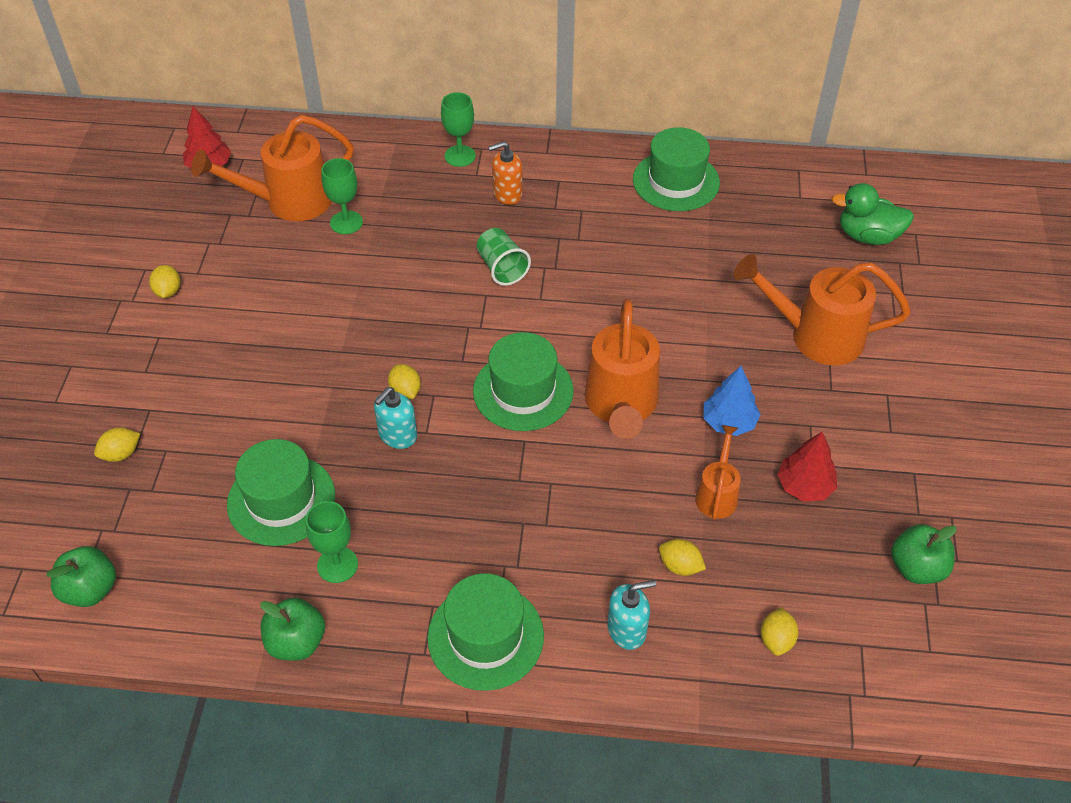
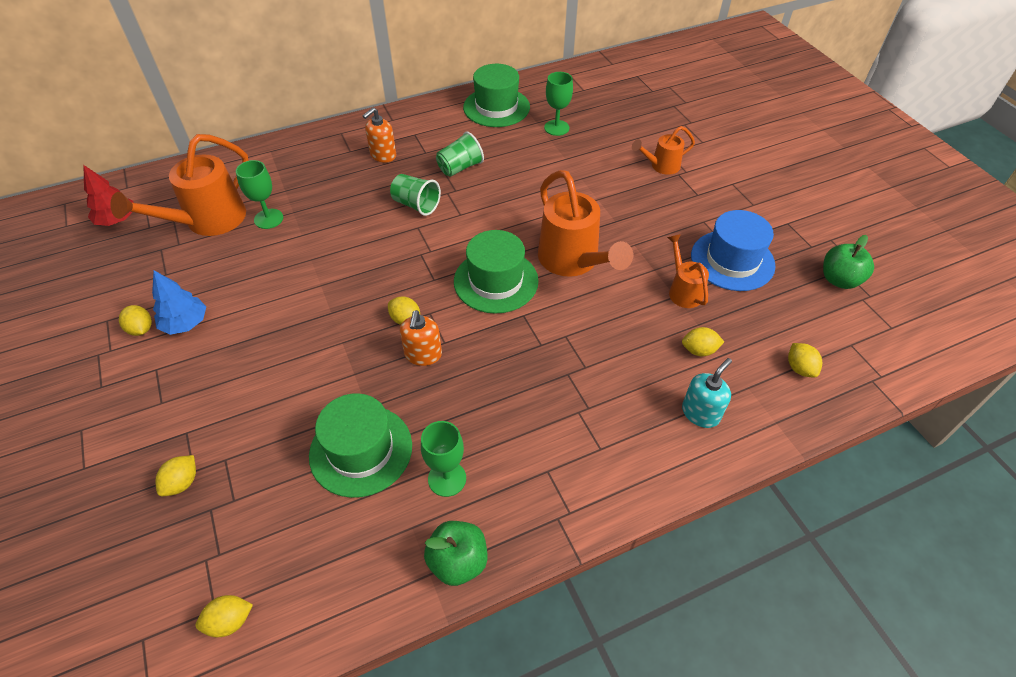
camera: 30 degrees left, 0 degrees up
green apple [46,546,116,607] -> yellow lemon [196,595,253,637]
turquoise soap dispenser [374,387,417,449] -> orange soap dispenser [400,310,442,366]
green hat [427,573,544,691] -> none
green goblet [441,92,476,167] -> green goblet moved to [544,72,573,136]
blue tree [704,366,761,436] -> blue tree moved to [152,270,206,335]
orange watering can [734,254,911,365] -> orange watering can [632,126,695,175], size x0.54
red tree [777,432,837,501] -> blue hat [691,210,776,291]
green duck [832,183,914,245] -> none
none -> green cup [436,132,484,177]

